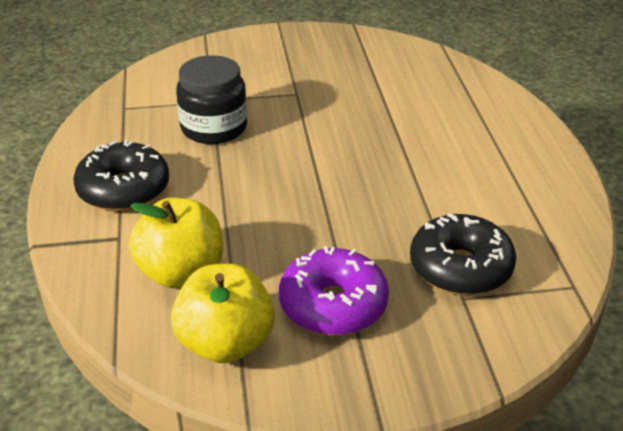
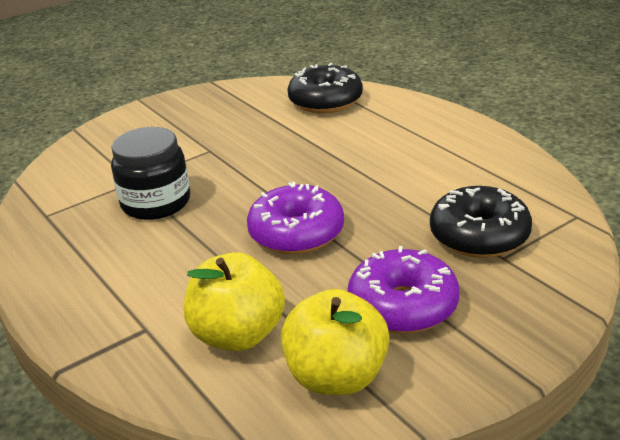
camera: 25 degrees left, 5 degrees down
black donut [73,140,169,211] -> black donut moved to [287,63,363,113]
none -> purple donut [247,182,344,254]

